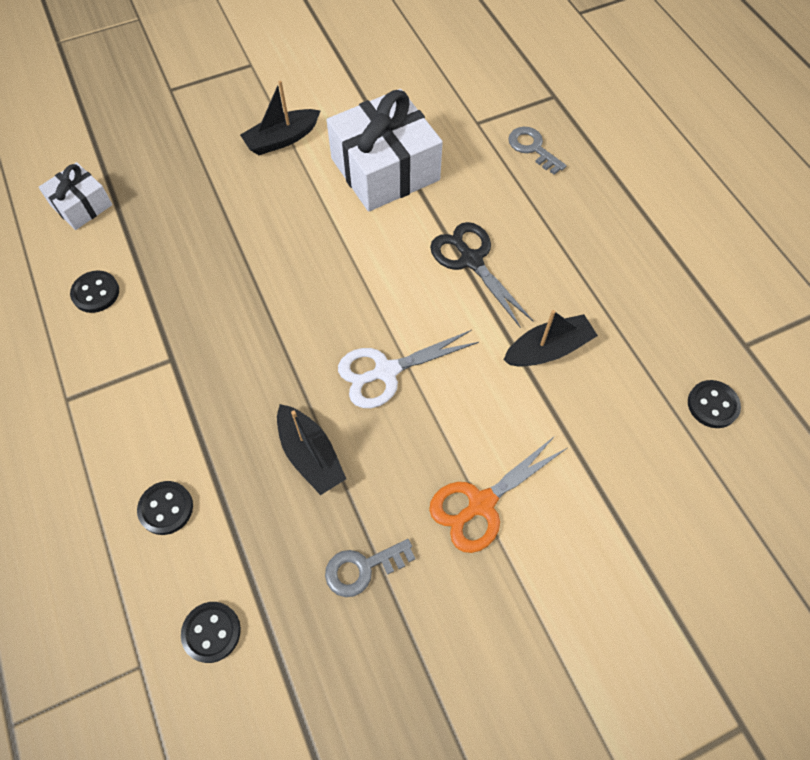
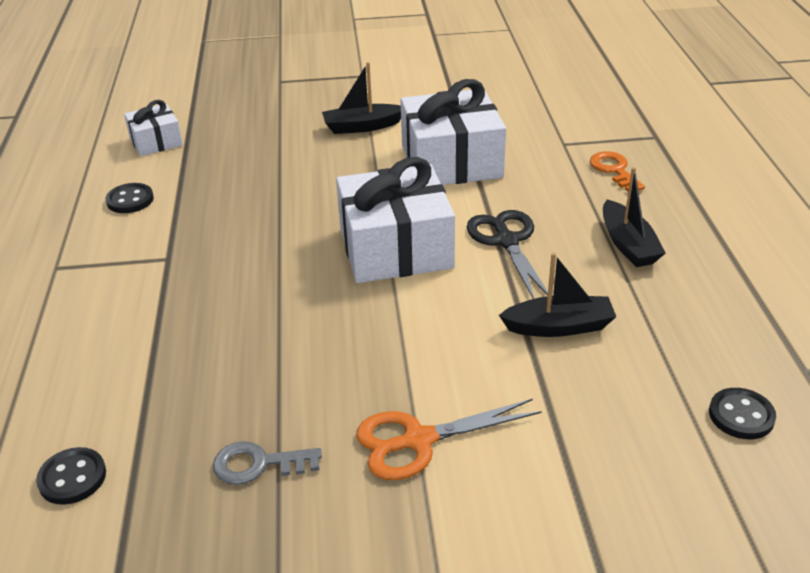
camera: 20 degrees right, 25 degrees down
black button [137,481,193,535] -> none
black boat [277,404,346,495] -> black boat moved to [603,167,666,267]
white scissors [338,330,479,408] -> none
grey key [508,127,567,175] -> orange key [590,151,645,192]
none -> white gift [336,157,455,283]

